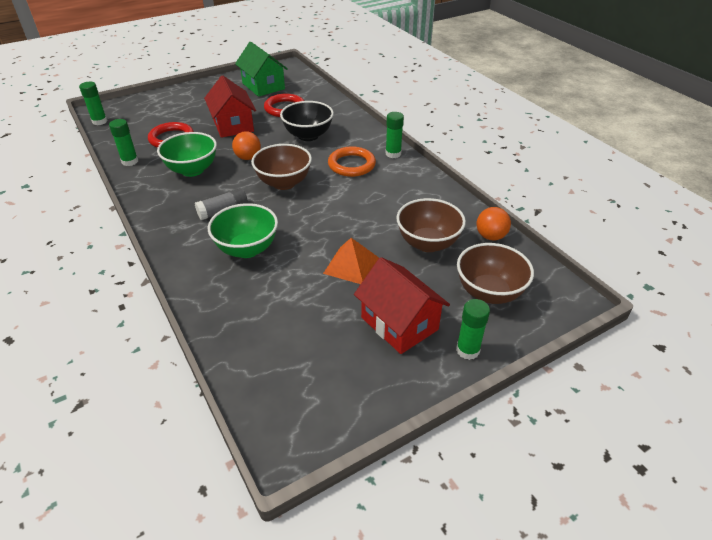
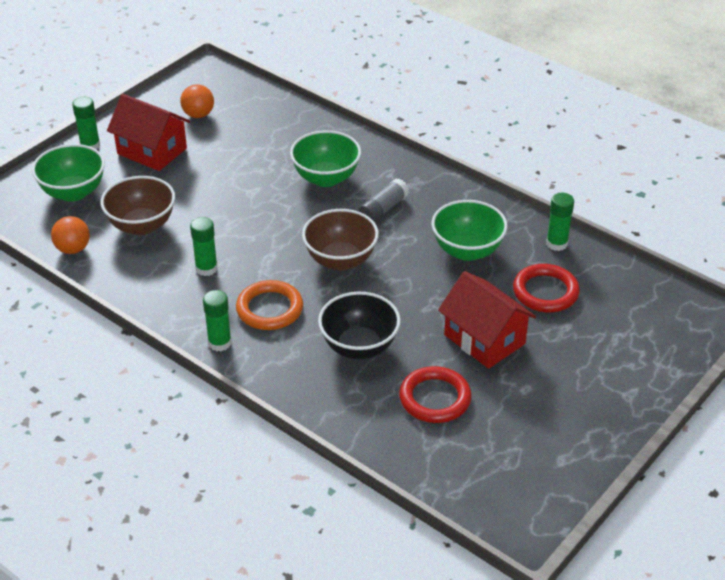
camera: 160 degrees right, 0 degrees up
green glue stick [79,82,108,125] -> green glue stick moved to [190,217,218,276]
orange ball [232,131,261,160] -> orange ball moved to [180,84,214,118]
green house [235,42,288,97] -> none
orange pyramid [323,238,379,284] -> none
brown bowl [457,243,534,304] -> green bowl [32,144,105,202]

